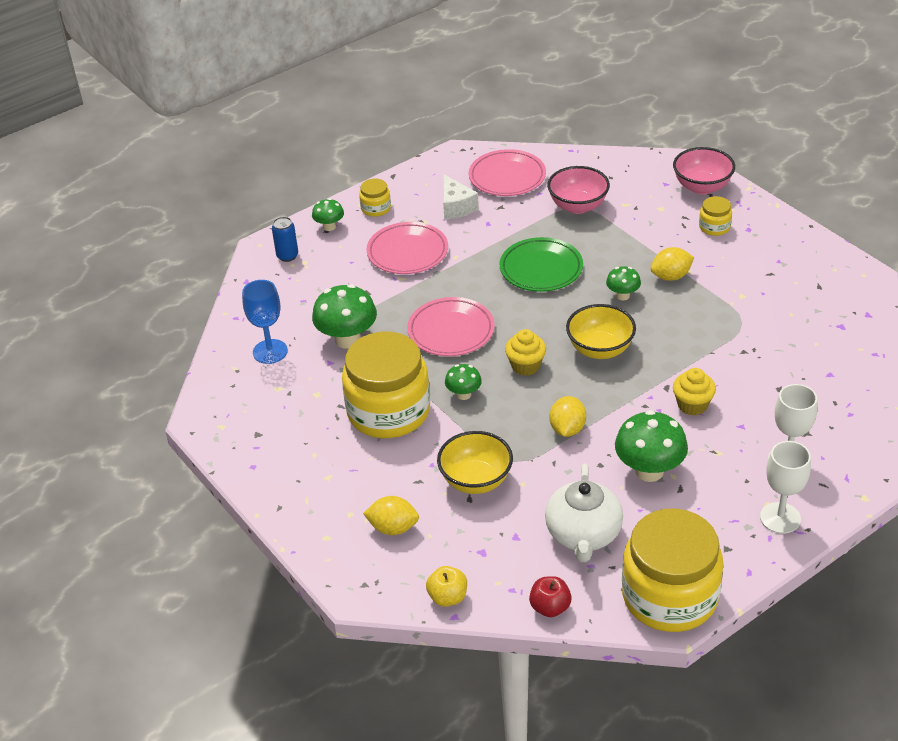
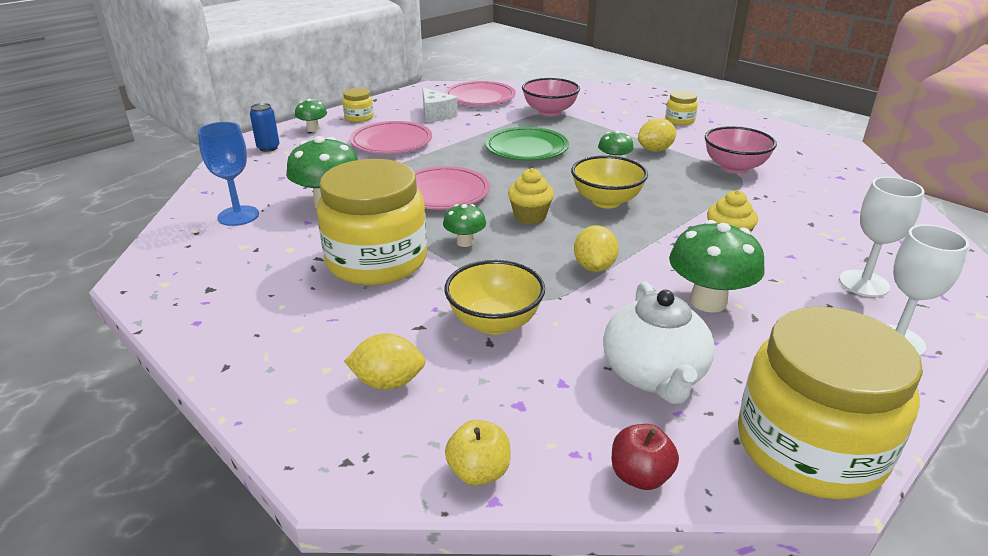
camera: 10 degrees left, 10 degrees down
pink bowl [673,147,735,195] -> pink bowl moved to [705,126,777,174]

